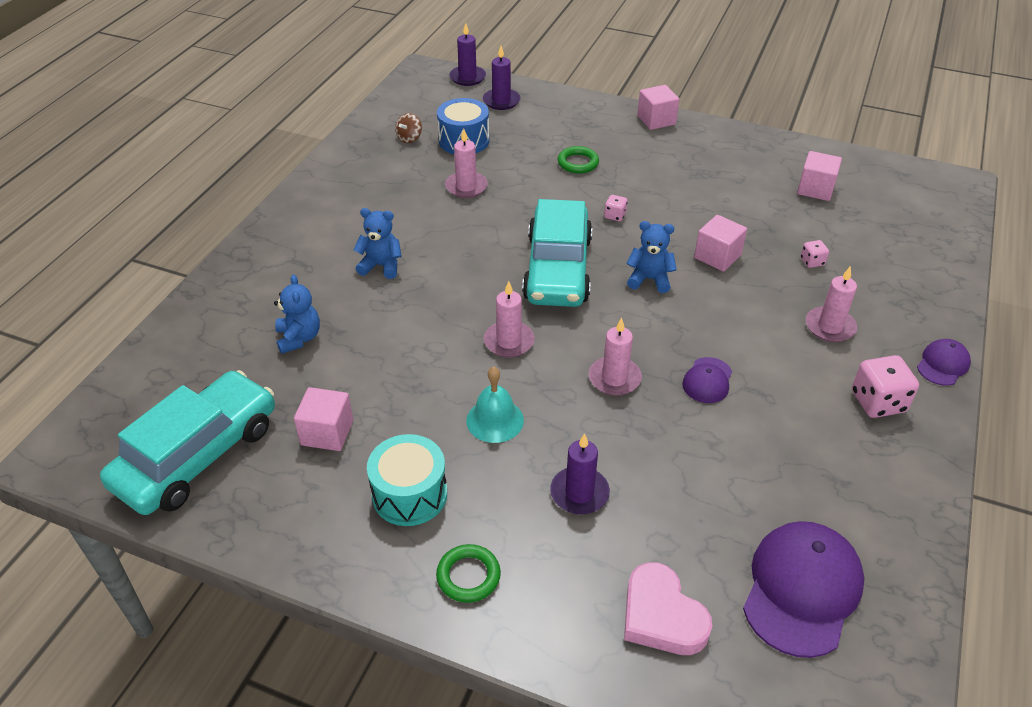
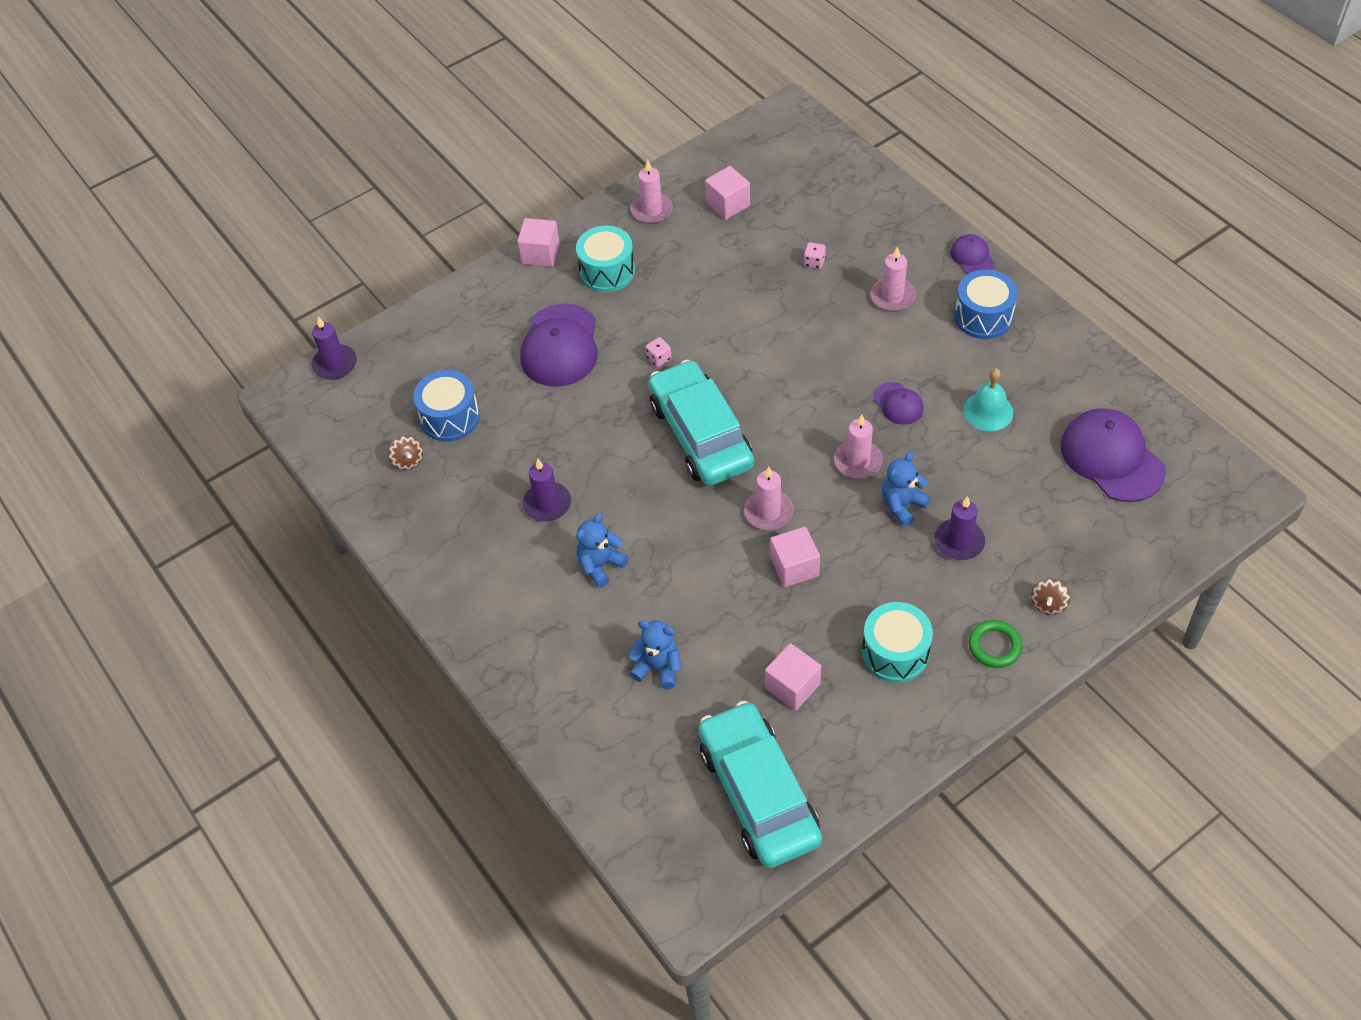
camera: 55 degrees left, 10 degrees up
pink candle [445,129,488,198] -> pink candle moved to [630,160,673,224]
turquoise bell [466,367,524,443] -> turquoise bell moved to [963,368,1013,431]
purple candle [483,46,521,110] -> purple candle moved to [522,459,571,522]
turquoise car [522,199,592,307] -> turquoise car turned 150 degrees counterclockwise [648,360,754,486]
green ring [558,146,599,174] -> purple cap [520,304,598,387]
pink heart [624,562,712,655] -> none
blue teddy bear [626,221,677,293] -> blue teddy bear moved to [882,452,931,526]
pink cube [694,215,747,272] -> pink cube moved to [770,527,820,587]
pink dice [852,355,919,418] -> blue drum [954,270,1018,339]
none -> turquoise drum [576,226,635,292]
none -> brown spinning top [1031,578,1071,615]

